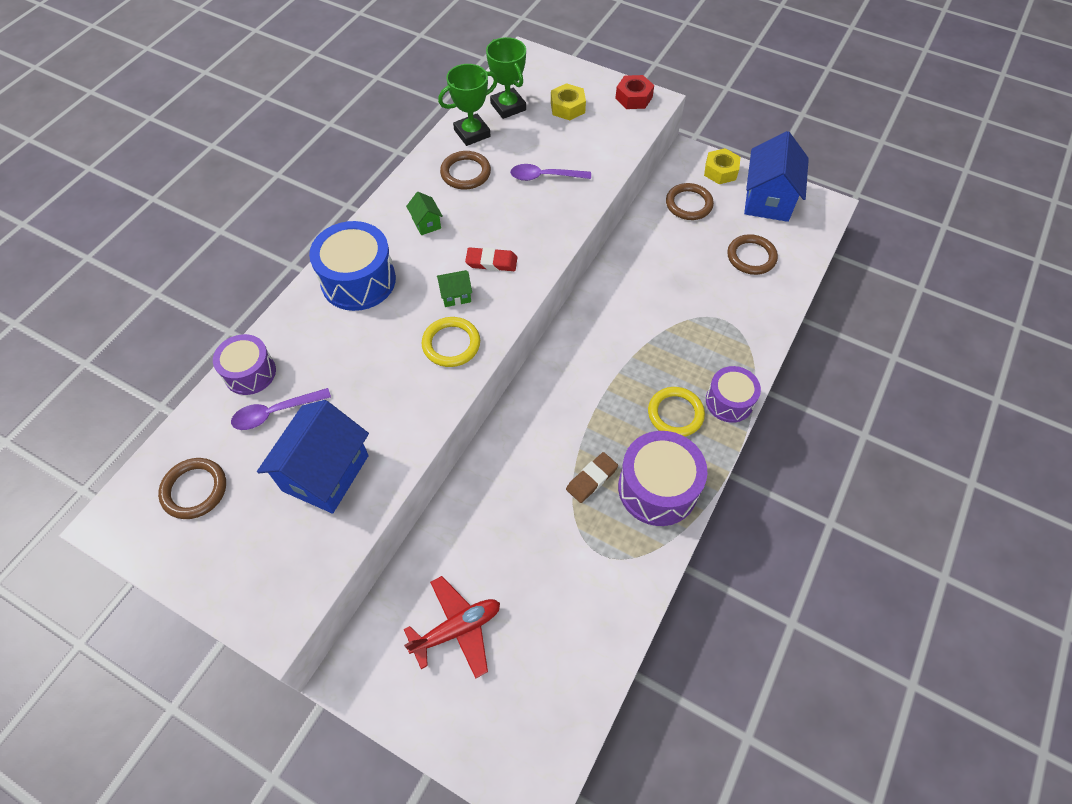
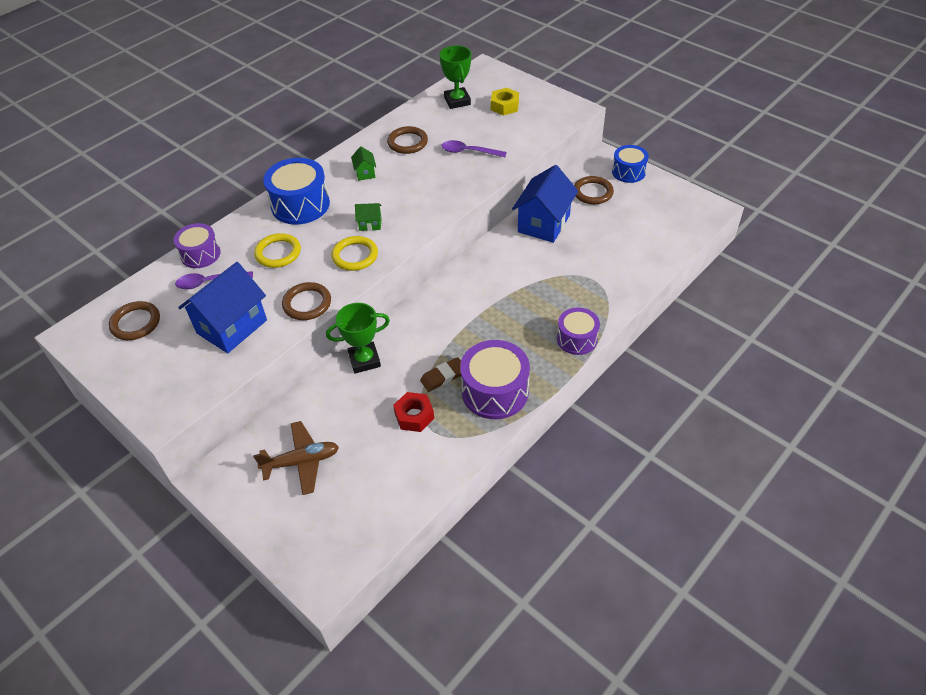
camera: 15 degrees right, 10 degrees down
red plane [404,576,500,679] -> brown plane [253,421,339,495]
green trophy [438,64,498,146] -> green trophy moved to [326,303,390,373]
red eraser [465,247,518,271] -> none
red nut [615,75,654,109] -> red nut moved to [393,392,434,432]
yellow ring [648,387,705,437] -> yellow ring moved to [254,233,301,268]
yellow nut [704,148,741,184] -> blue drum [612,145,649,183]
brown ring [727,234,778,275] -> brown ring moved to [282,282,331,320]
blue house [744,131,809,222] -> blue house moved to [512,165,578,243]

